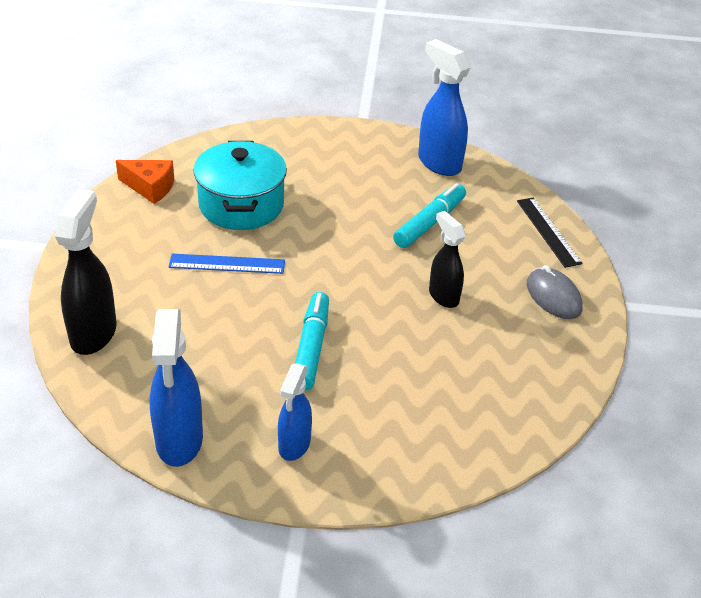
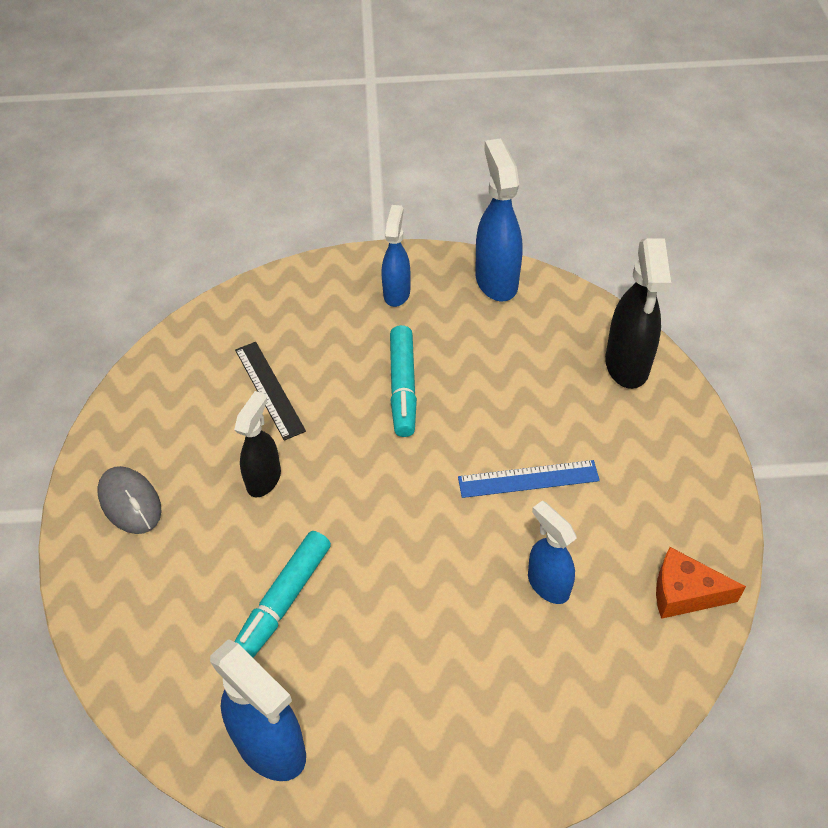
camera: 175 degrees right, 10 degrees up
turquoise pot [194,141,287,230] -> blue spray bottle [528,500,577,604]
black spray bottle [429,211,466,308] -> black spray bottle turned 120 degrees counterclockwise [234,391,281,498]
black ruler [517,197,583,268] -> black ruler moved to [235,342,306,441]

